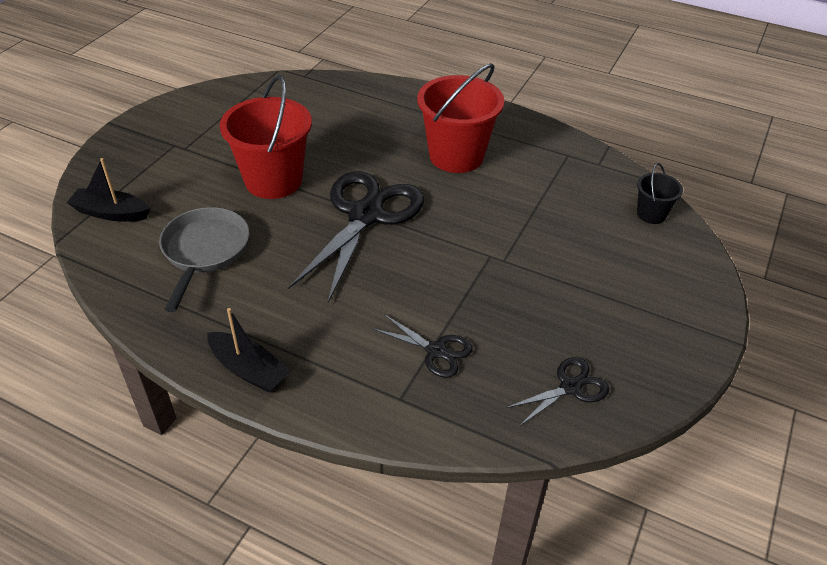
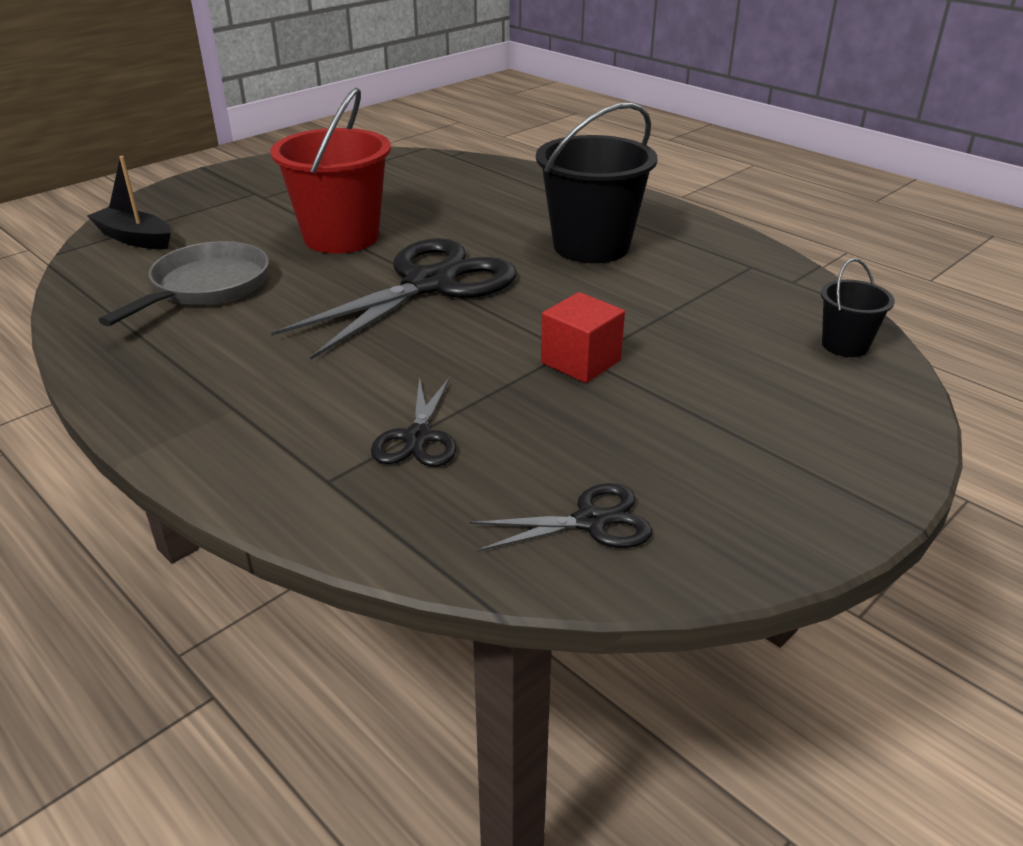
camera: 20 degrees right, 10 degrees down
black boat [207,308,290,393] -> none
black scissors [372,314,473,378] -> black scissors turned 45 degrees clockwise [371,376,456,467]
red bucket [417,63,504,173] -> black bucket [536,102,658,263]
none -> red cube [541,292,625,383]

